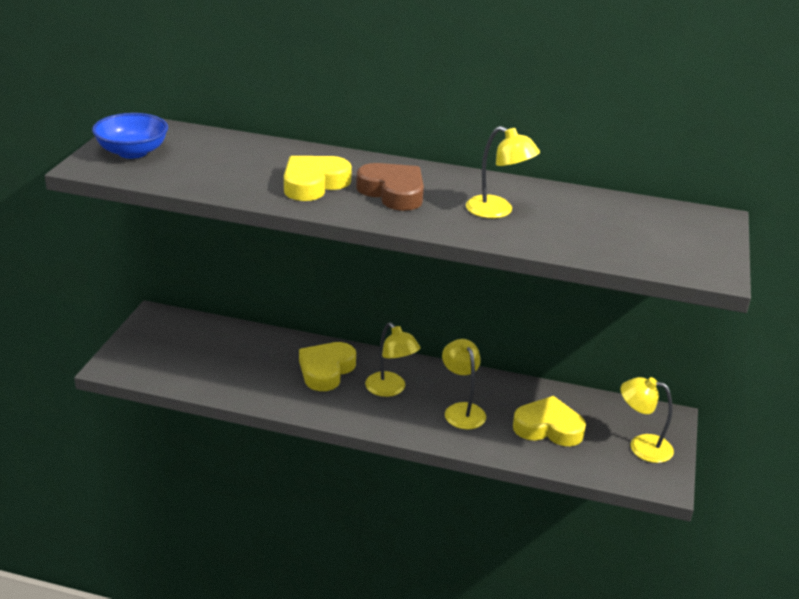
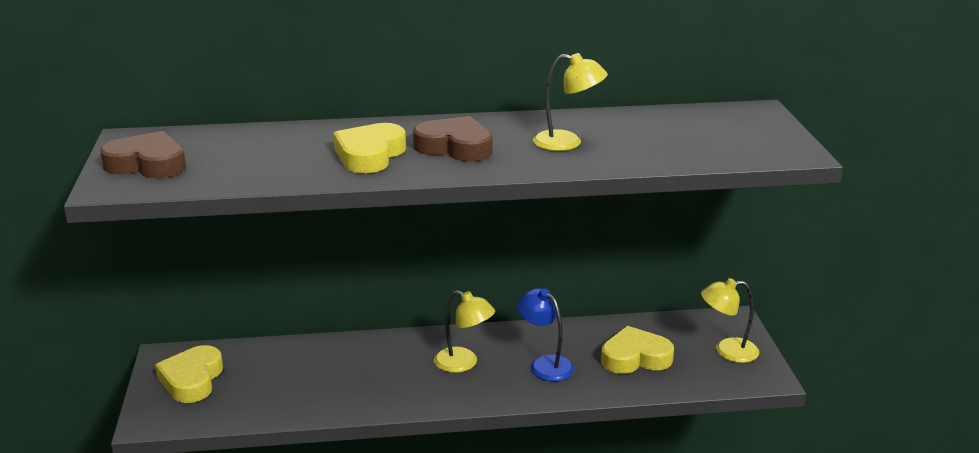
camera: 20 degrees left, 5 degrees down
blue bowl [92,113,168,159] -> brown heart [100,131,186,178]
yellow heart [299,342,356,391] -> yellow heart moved to [155,345,223,403]
yellow lamp [442,339,486,429] -> blue lamp [517,288,575,381]

